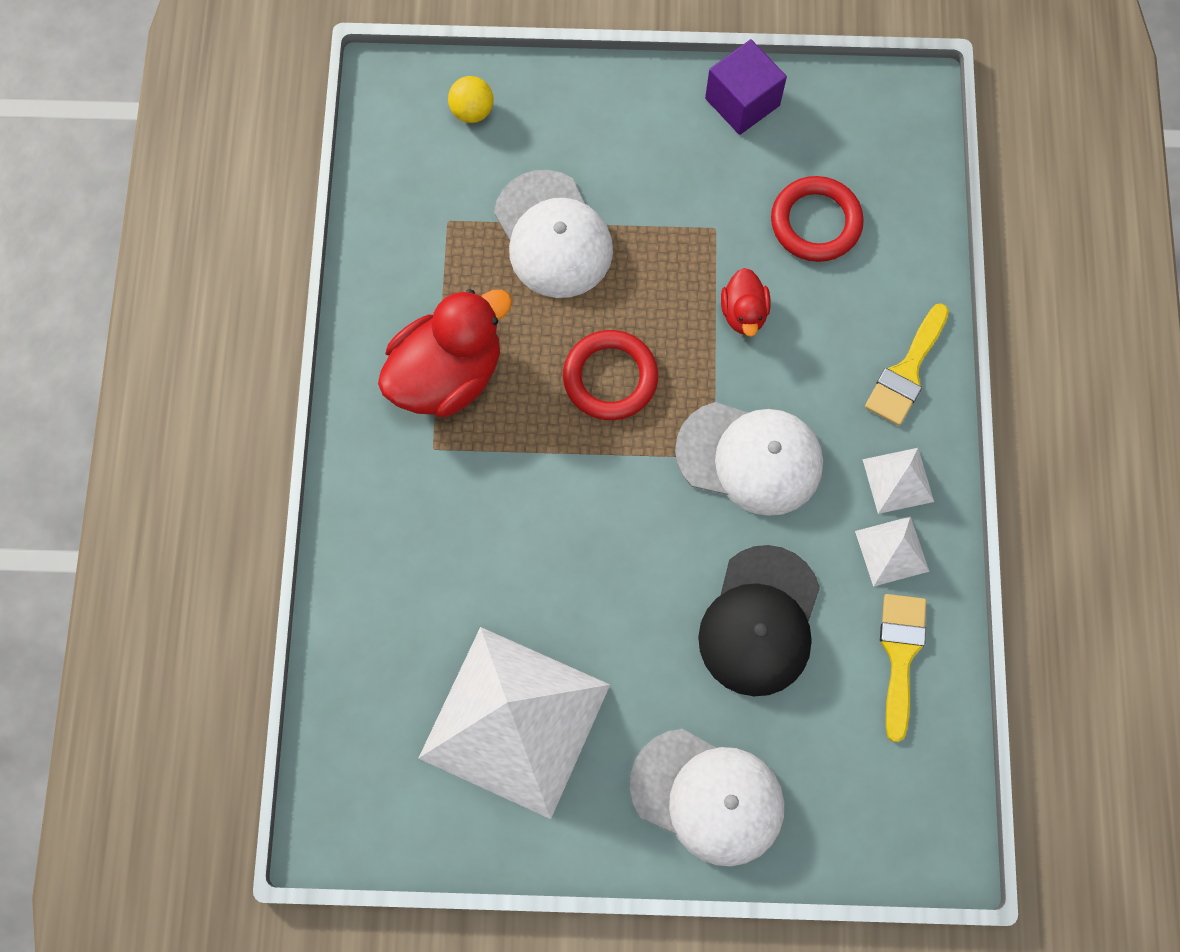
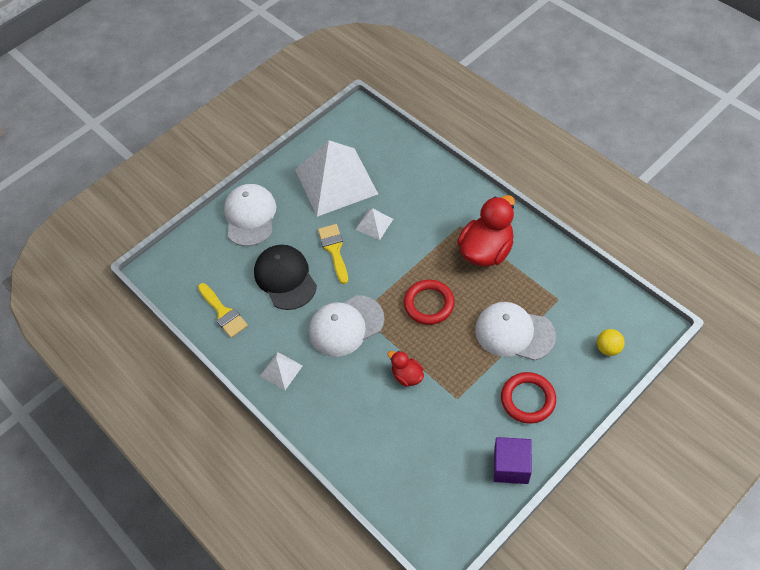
camera: 140 degrees right, 15 degrees down
red duck [378,289,512,417] -> red duck turned 150 degrees counterclockwise [457,195,515,267]
white cap [630,729,784,866] -> white cap turned 105 degrees clockwise [224,184,276,246]
red ring [771,176,864,262] -> red ring moved to [501,372,556,424]
white pyramid [855,516,930,587] -> white pyramid moved to [355,208,393,240]
yellow brush [865,303,949,426] -> yellow brush moved to [318,224,348,284]

